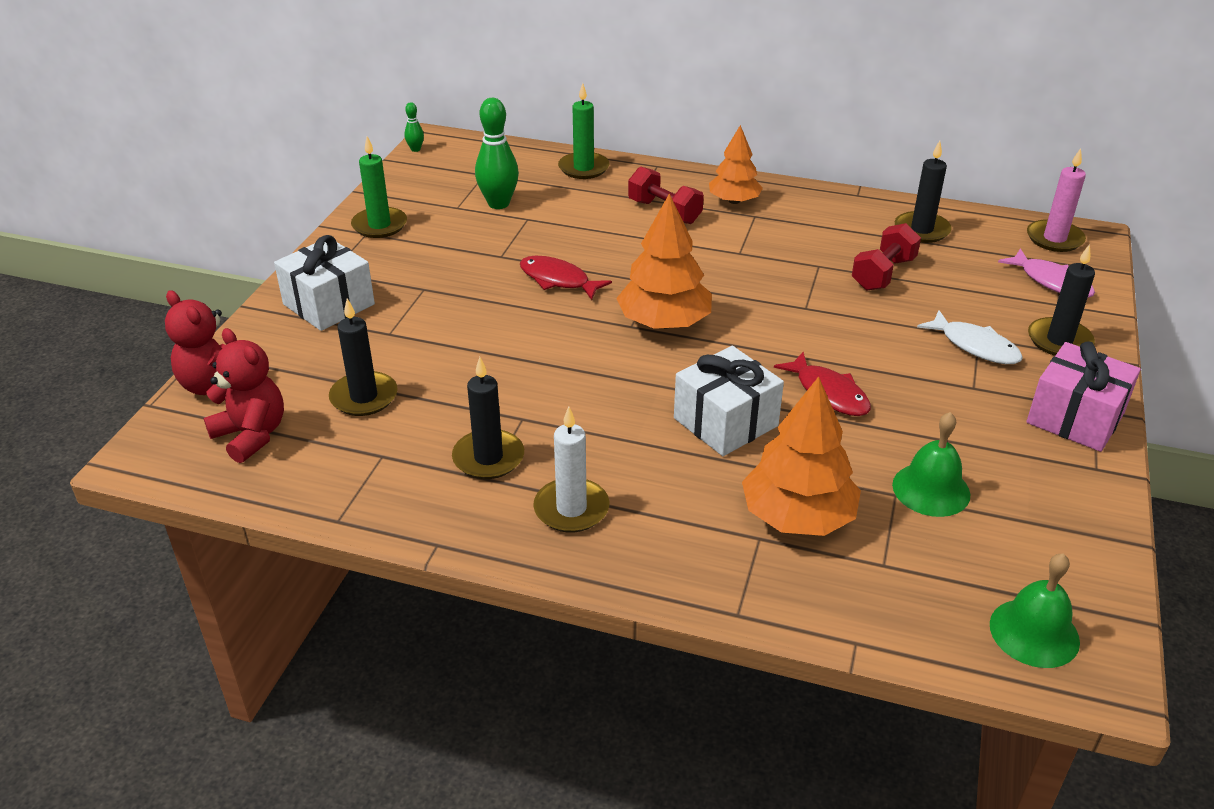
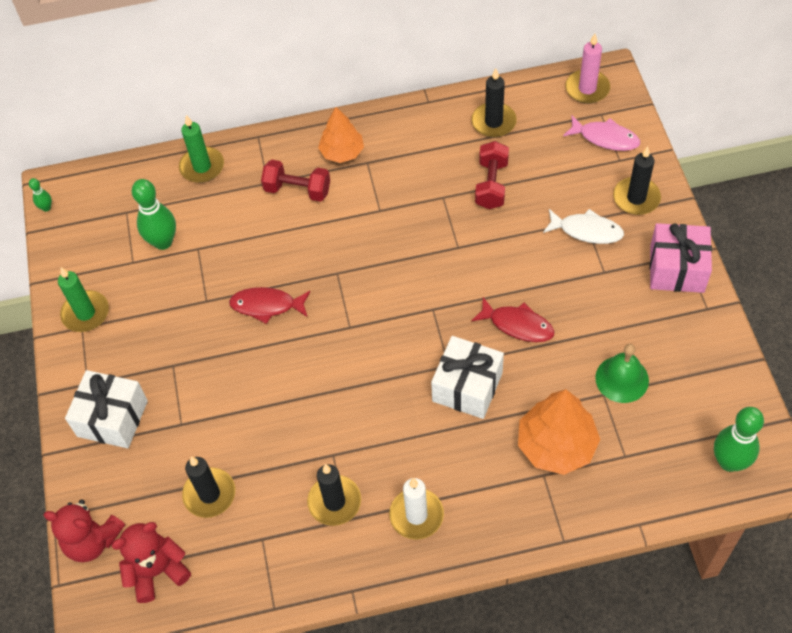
camera: 25 degrees left, 20 degrees up
red teddy bear [204,328,284,463] -> red teddy bear turned 45 degrees counterclockwise [111,522,191,603]
orange tree [616,193,712,329] -> none
green bell [990,553,1080,668] -> green bowling pin [714,407,764,472]

